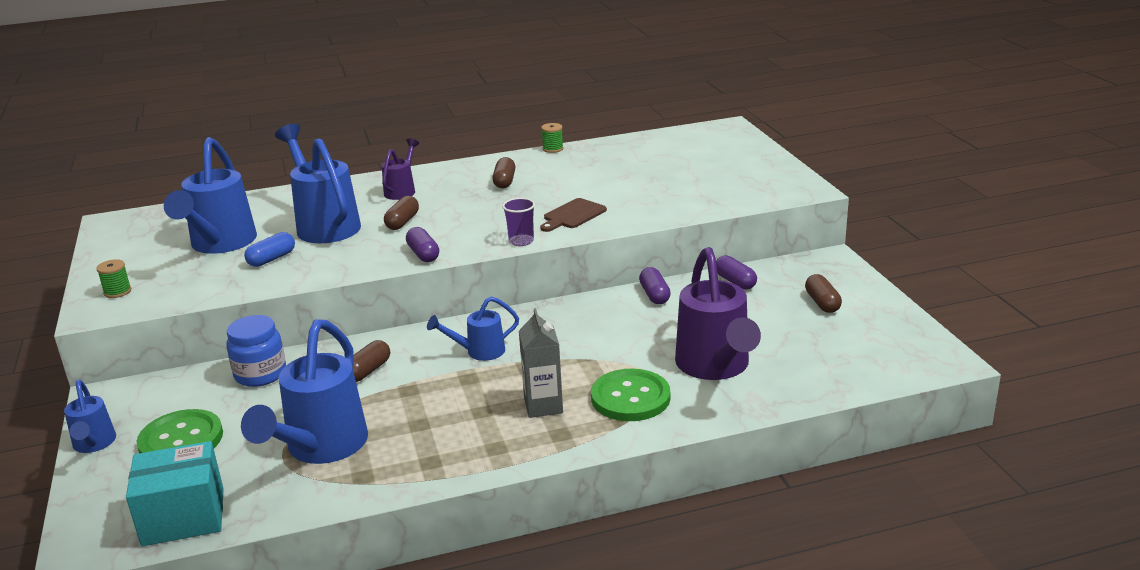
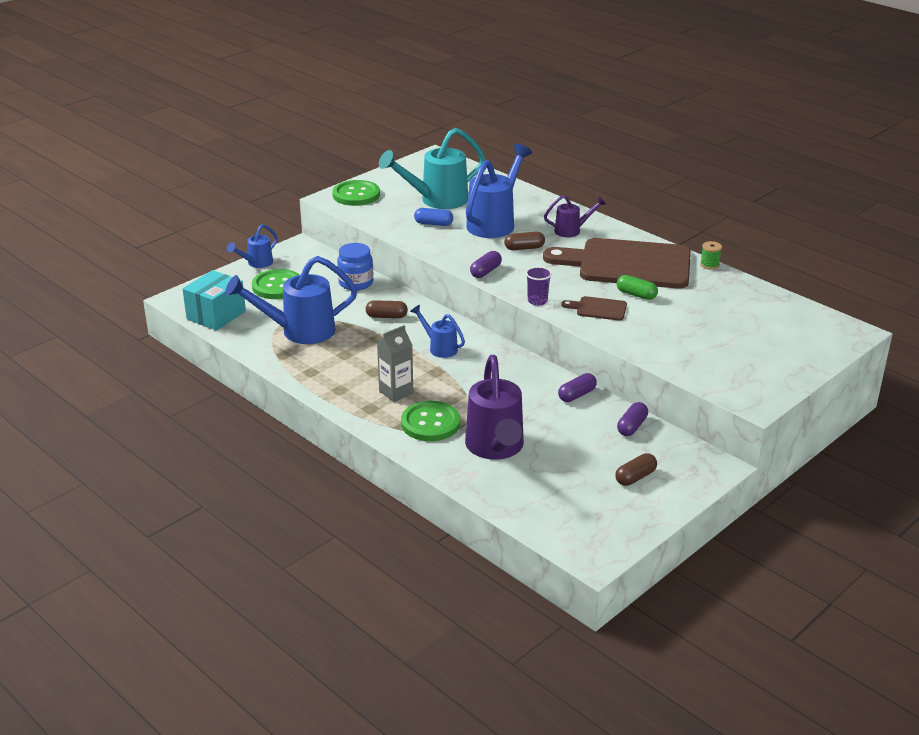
camera: 60 degrees right, 5 degrees up
green spool [96,259,132,298] -> green button [332,180,380,206]
turquoise box [126,441,224,546] -> turquoise box turned 75 degrees clockwise [182,270,246,331]
blue watering can [164,137,257,254] -> turquoise watering can [379,128,485,209]
brown capsule [492,157,515,188] -> brown cutting board [543,238,691,289]
purple watering can [675,247,761,380] -> purple watering can turned 60 degrees counterclockwise [465,355,524,460]
none -> green capsule [617,275,658,300]

